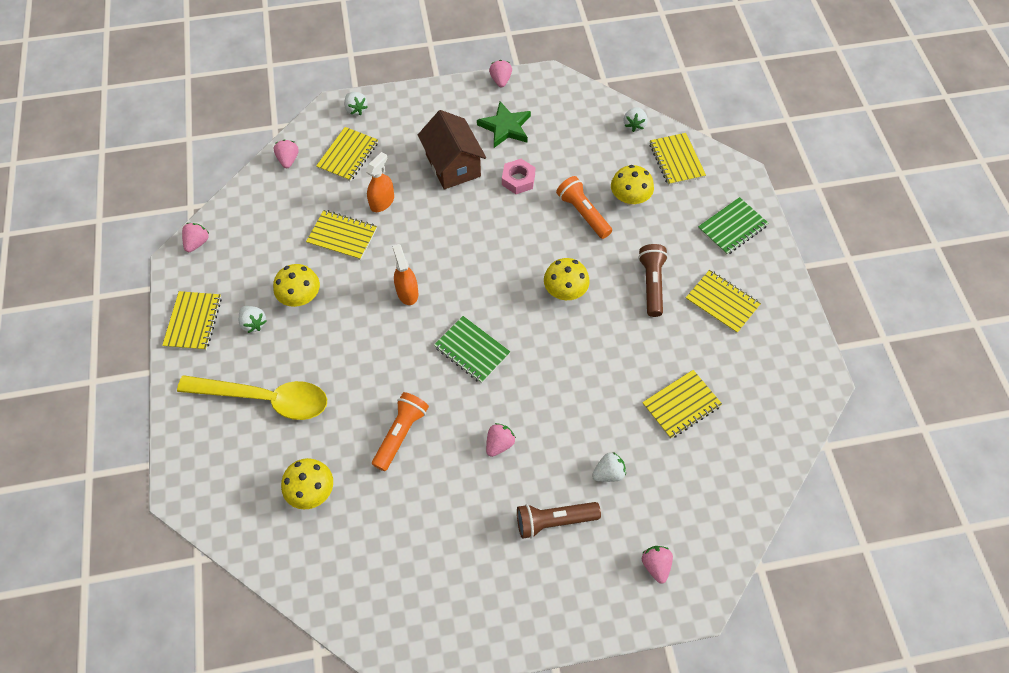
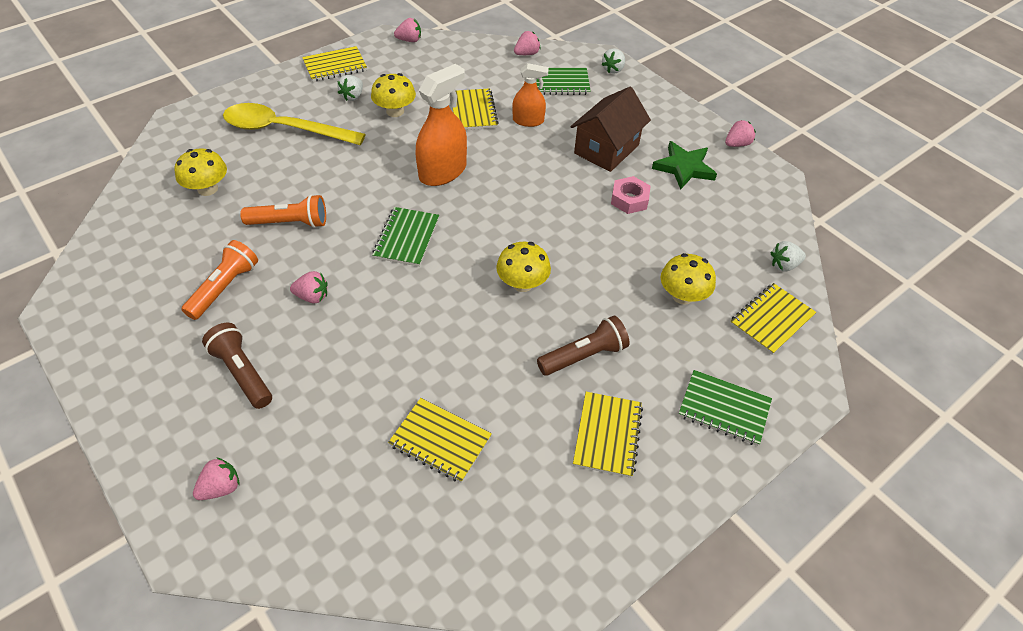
camera: 60 degrees right, 10 degrees down
yellow spoon [177,375,327,420] -> yellow spoon turned 120 degrees clockwise [223,103,366,145]
yellow notebook [316,127,378,182] -> green notebook [536,68,591,95]
orange spray bottle [392,244,418,305] -> orange spray bottle [416,64,467,186], size x1.65
orange flashlight [556,176,612,239] -> orange flashlight moved to [181,240,258,320]
white strawberry [592,452,626,482] -> none

